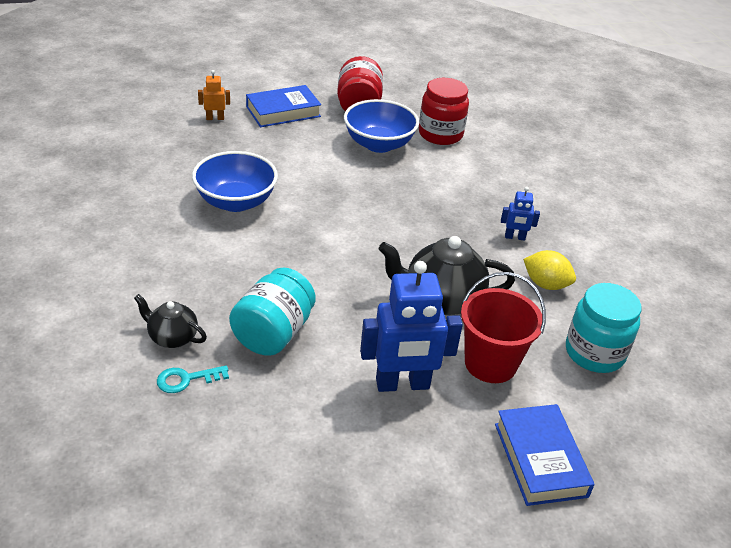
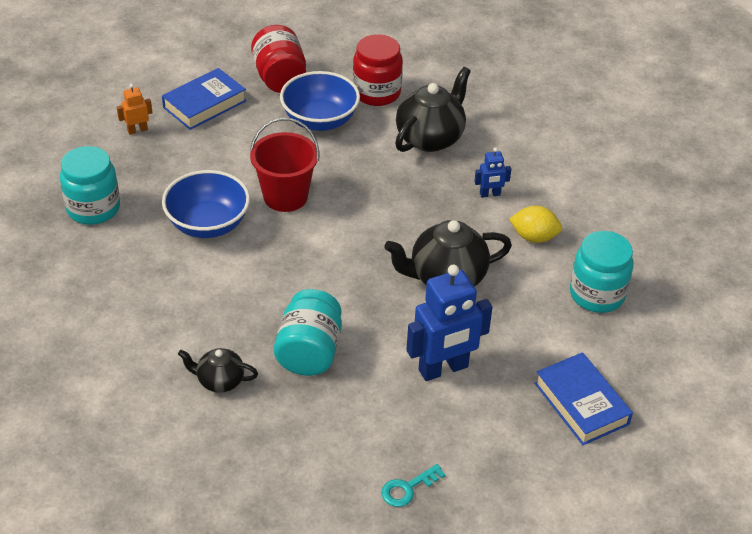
camera: 15 degrees left, 5 degrees up
turquoise key [157,365,229,393] -> turquoise key moved to [381,464,446,507]
red bucket [461,272,546,383] -> red bucket moved to [250,118,319,212]
none -> turquoise jar [60,146,120,225]
none -> black teapot [395,67,471,152]

